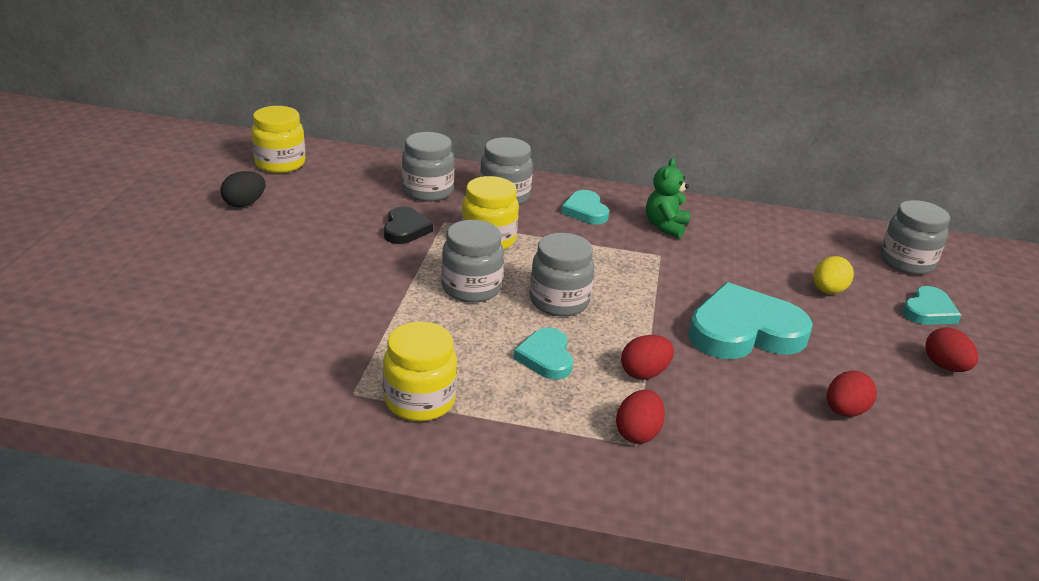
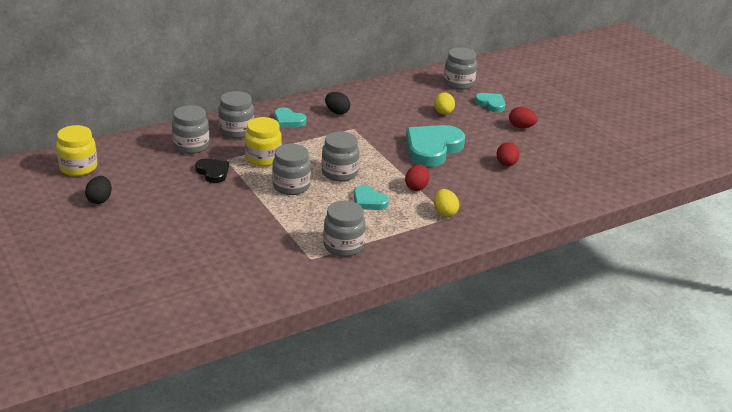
camera: 40 degrees left, 0 degrees up
yellow jar [383,322,457,421] -> grey jar [323,201,366,257]
red egg [616,390,665,444] -> yellow egg [434,189,459,217]
green teddy bear [646,158,690,239] -> black egg [325,92,350,115]
turquoise heart [902,286,962,325] -> turquoise heart turned 45 degrees counterclockwise [475,93,505,112]

